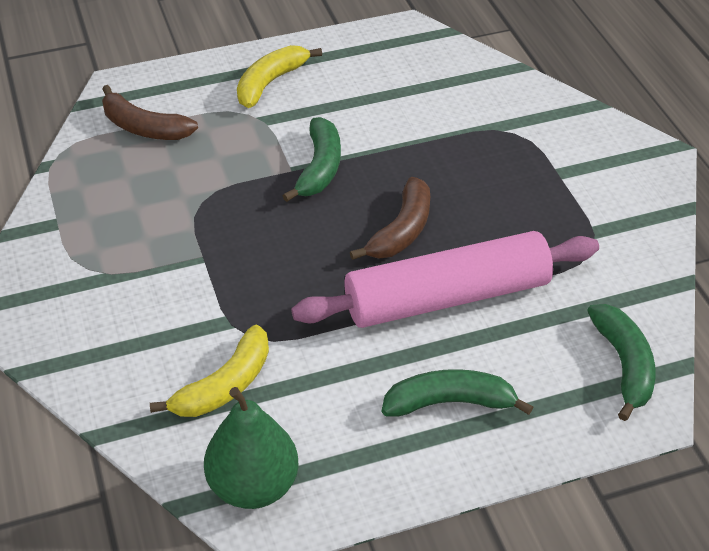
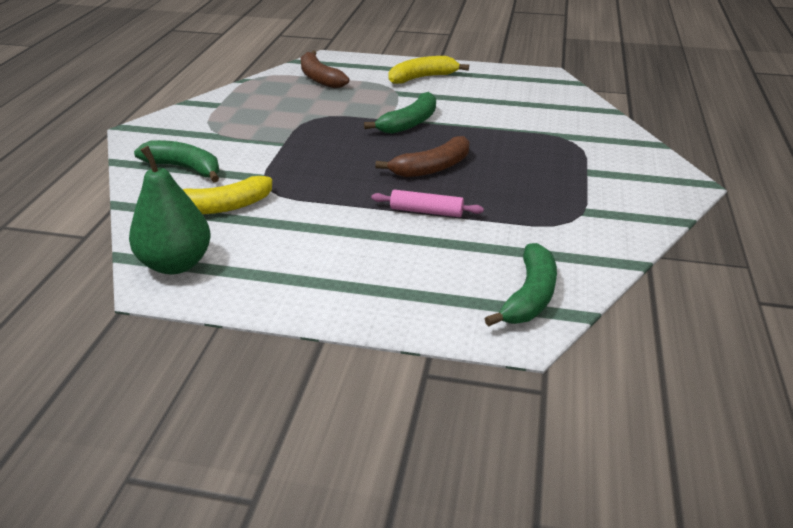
camera: 30 degrees right, 10 degrees down
pink rolling pin [291,231,599,328] -> pink rolling pin [371,190,484,217], size x0.42
green banana [382,369,533,417] -> green banana moved to [134,140,219,182]

